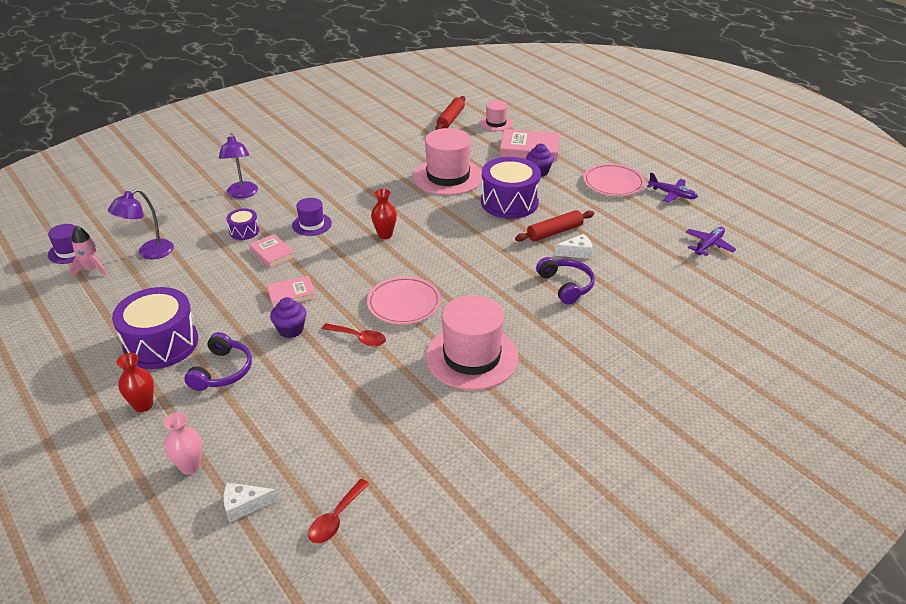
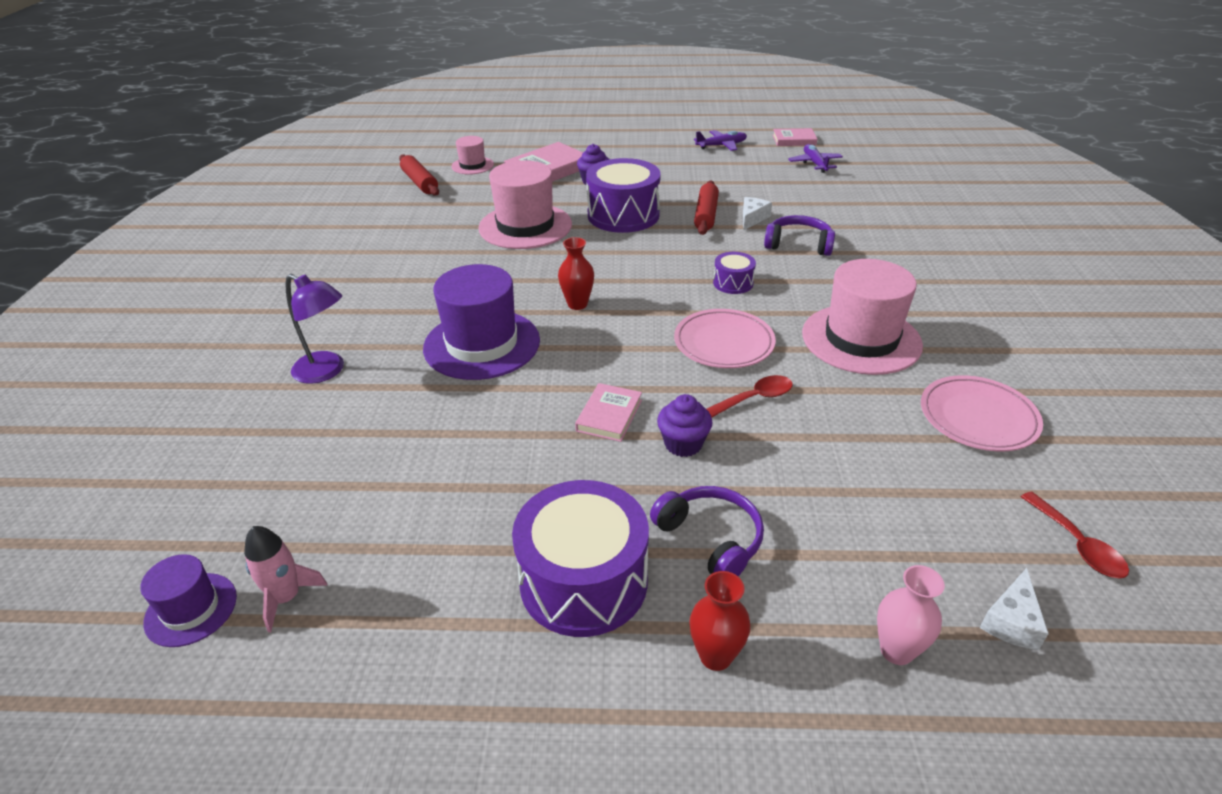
camera: 50 degrees left, 0 degrees up
purple lamp [108,189,174,259] -> none
purple drum [226,208,259,240] -> purple drum moved to [713,252,756,294]
pink book [249,234,295,268] -> pink book moved to [773,128,817,146]
purple hat [292,198,332,236] -> purple hat [423,264,540,380], size x1.93
pink plate [583,164,645,196] -> pink plate moved to [921,375,1043,451]

